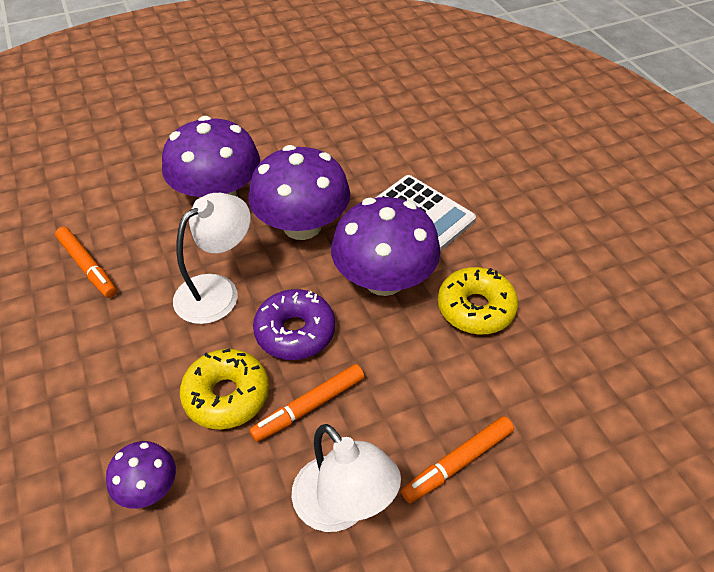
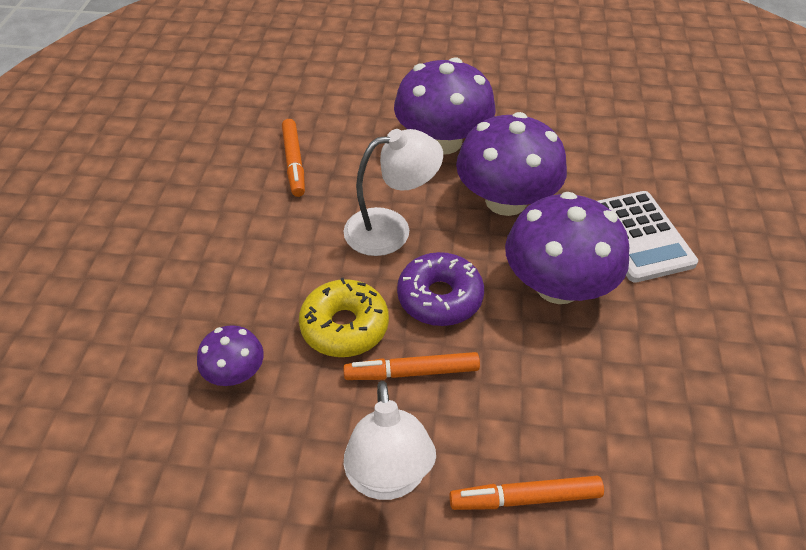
camera: 30 degrees right, 0 degrees up
yellow donut [438,267,518,334] -> none

